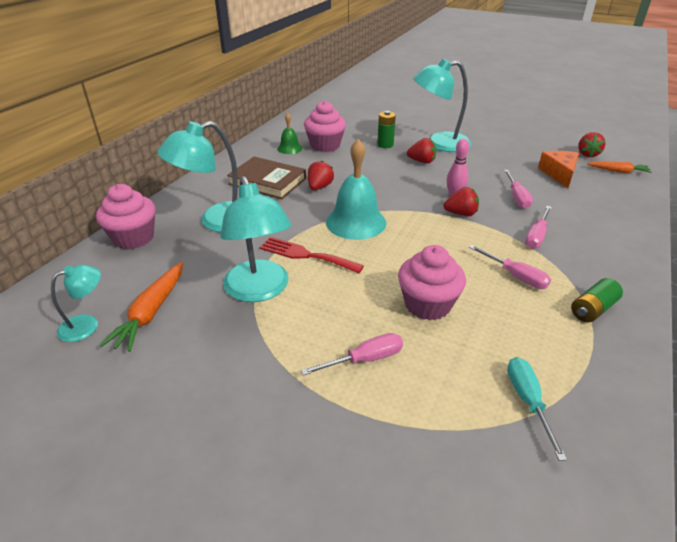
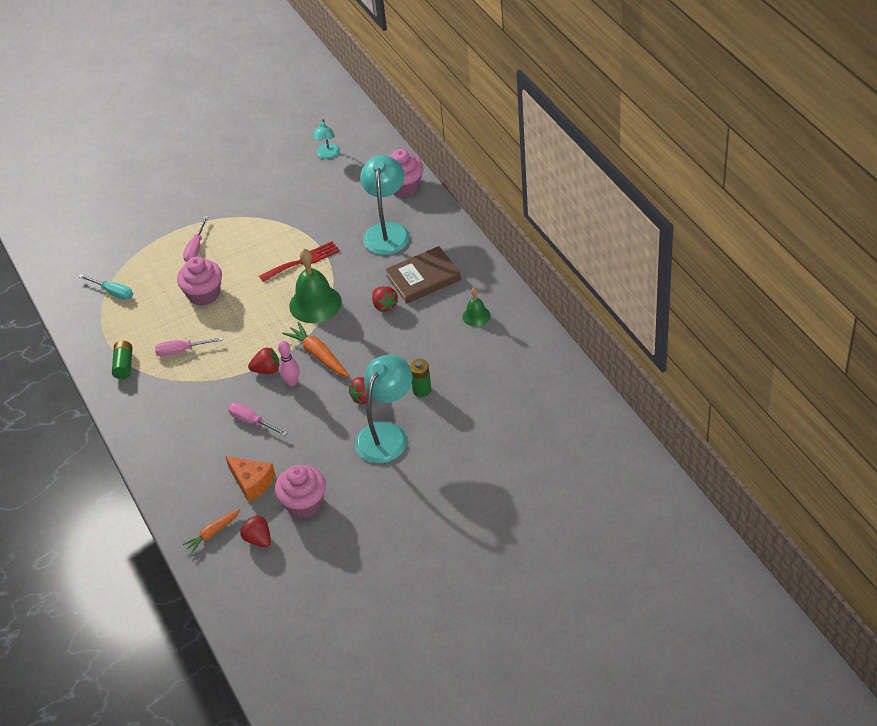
camera: 130 degrees right, 10 degrees up
orange carrot [100,261,183,352] -> orange carrot moved to [282,322,350,377]
turquoise lamp [220,176,292,302] -> none
pink cupcake [304,101,346,152] -> pink cupcake moved to [275,465,326,518]
turquoise bell [326,139,386,240] -> green bell [289,249,342,323]
red strawberry [444,187,479,216] -> red strawberry turned 135 degrees counterclockwise [248,347,279,374]
pink screwdriver [525,206,552,249] -> none

